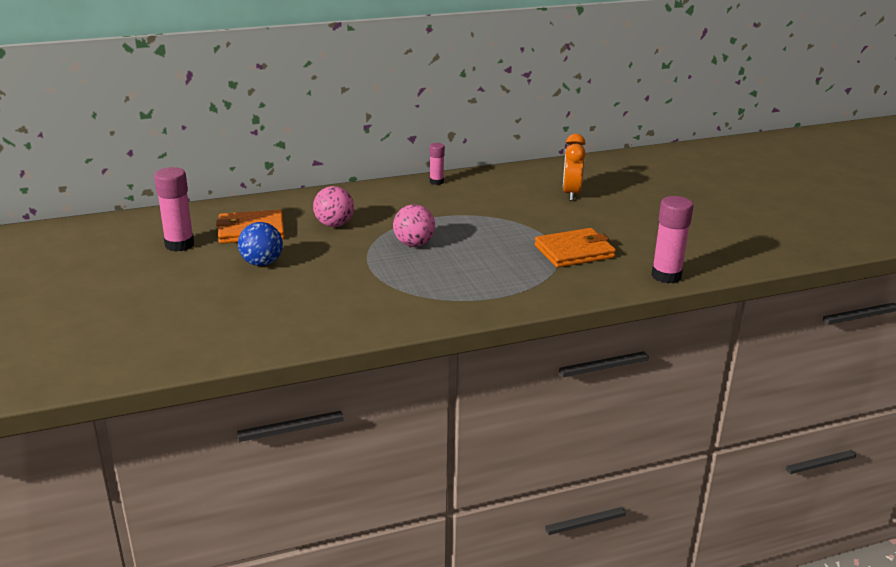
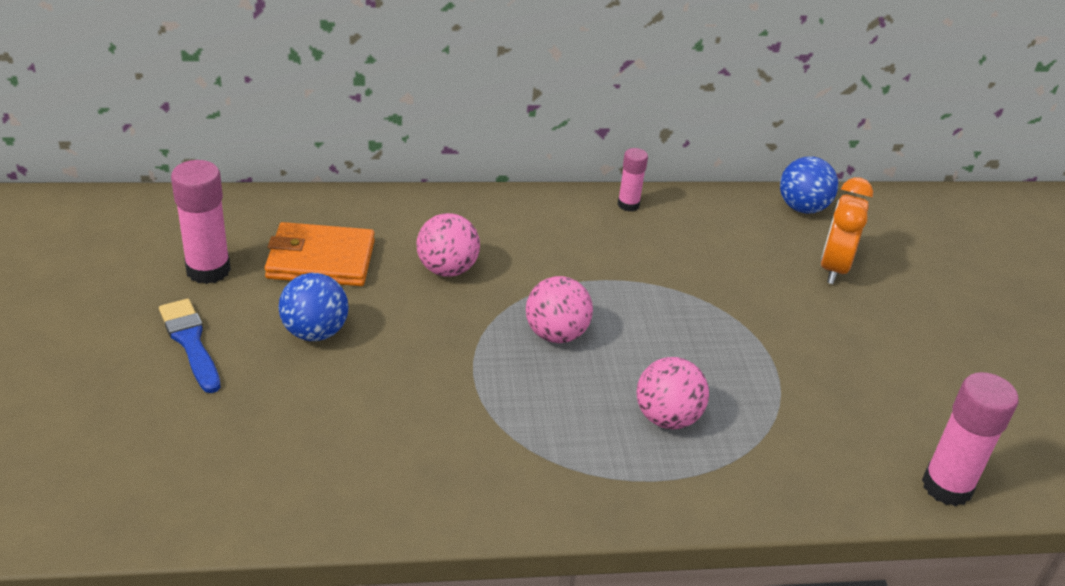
camera: 10 degrees right, 10 degrees up
orange wallet [534,228,616,268] -> none
none -> blue brush [159,299,220,393]
none -> pink ball [636,357,709,429]
none -> blue ball [780,156,838,214]

